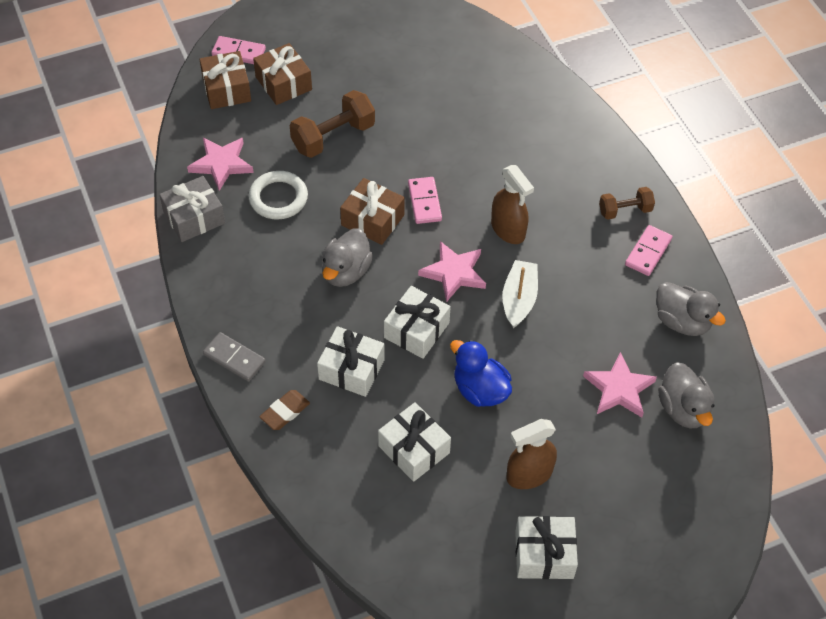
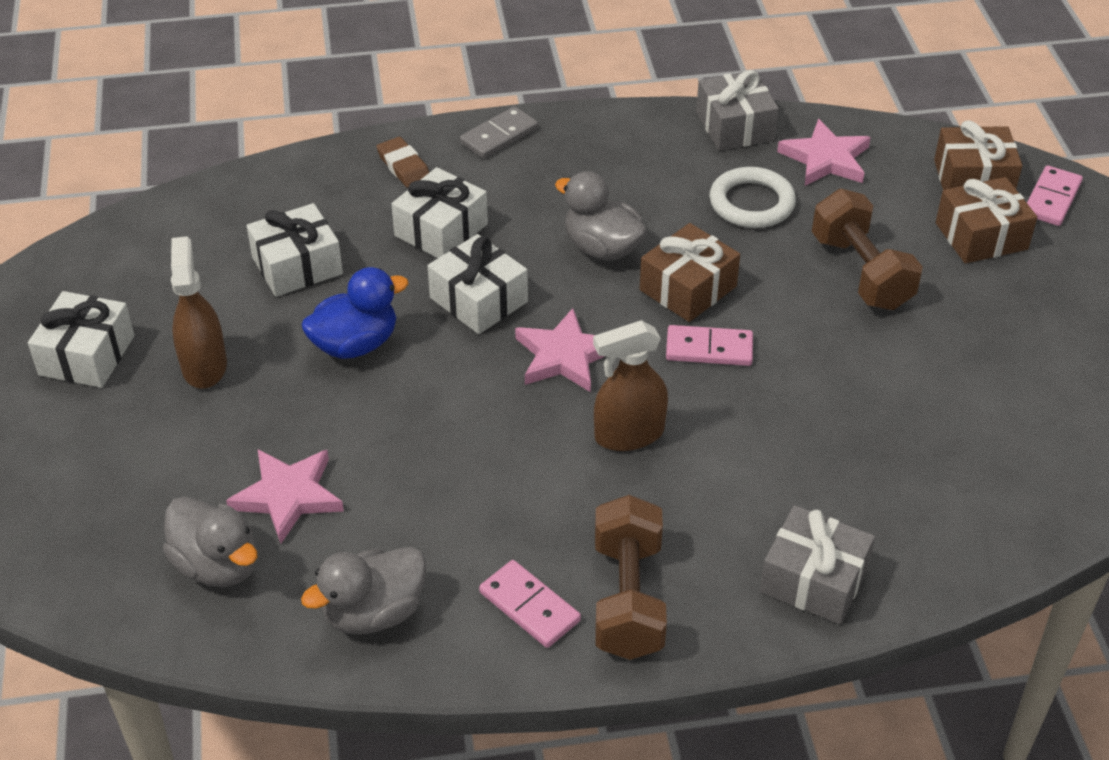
camera: 105 degrees right, 10 degrees down
white boat [502,260,538,328] -> none
brown dumbbell [599,187,655,220] -> brown dumbbell [595,495,667,660], size x1.65
grey duck [658,363,715,428] -> grey duck turned 135 degrees counterclockwise [163,496,257,587]
none -> grey gift [760,505,875,624]

